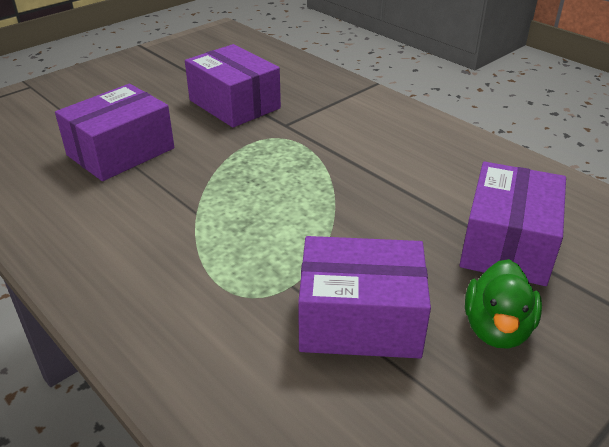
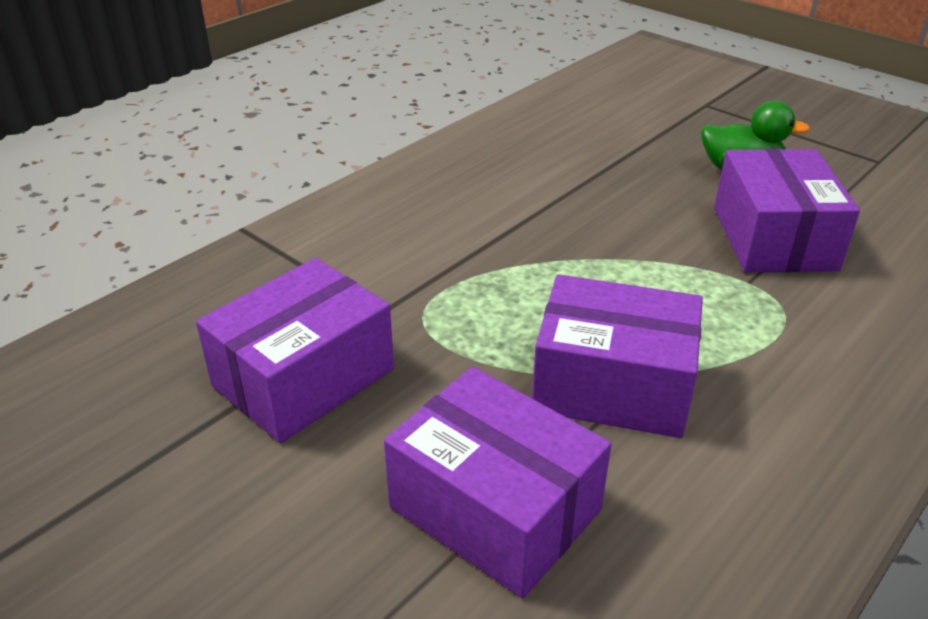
camera: 95 degrees left, 0 degrees up
purple box [460,162,566,286] -> purple box moved to [532,274,703,438]

